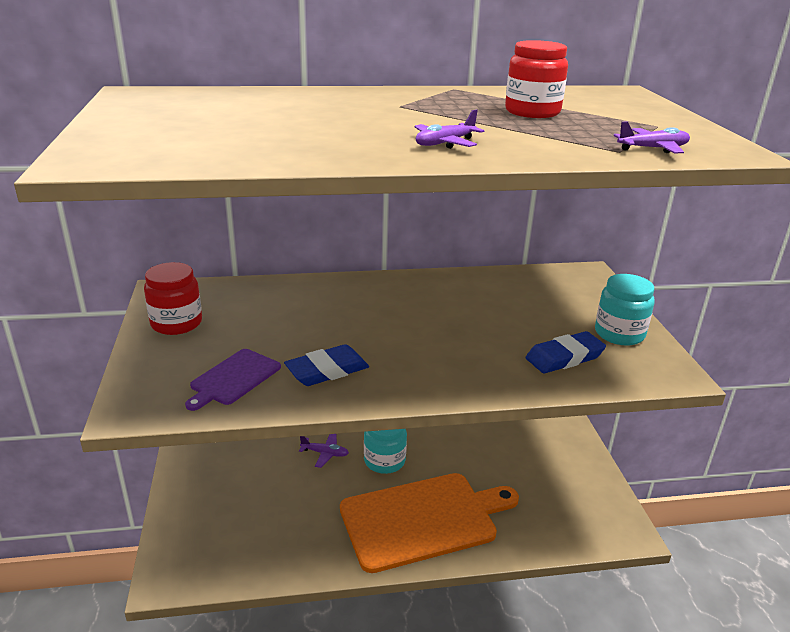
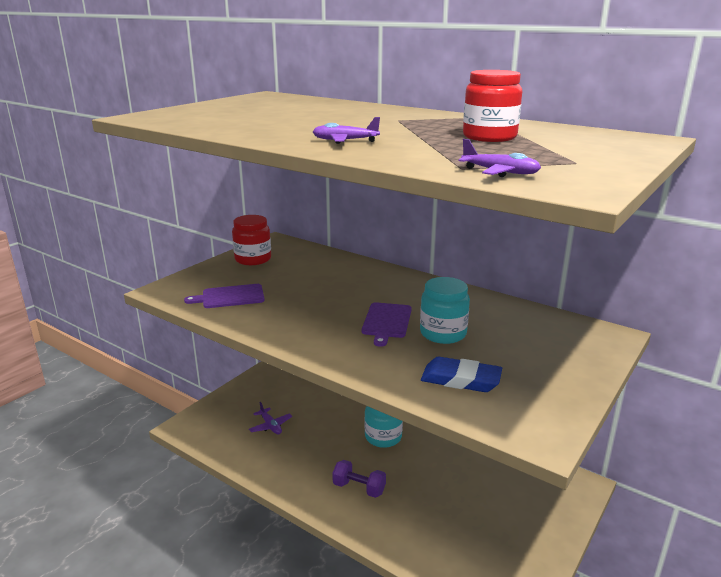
camera: 45 degrees right, 5 degrees down
blue eraser [284,344,369,386] -> none
purple plane [299,434,349,468] -> purple plane moved to [249,402,292,434]
orange cutting board [340,473,519,573] -> purple dumbbell [332,460,386,498]
turquoise jar [595,274,654,346] -> turquoise jar moved to [420,277,470,344]
none -> purple cutting board [362,302,412,347]

